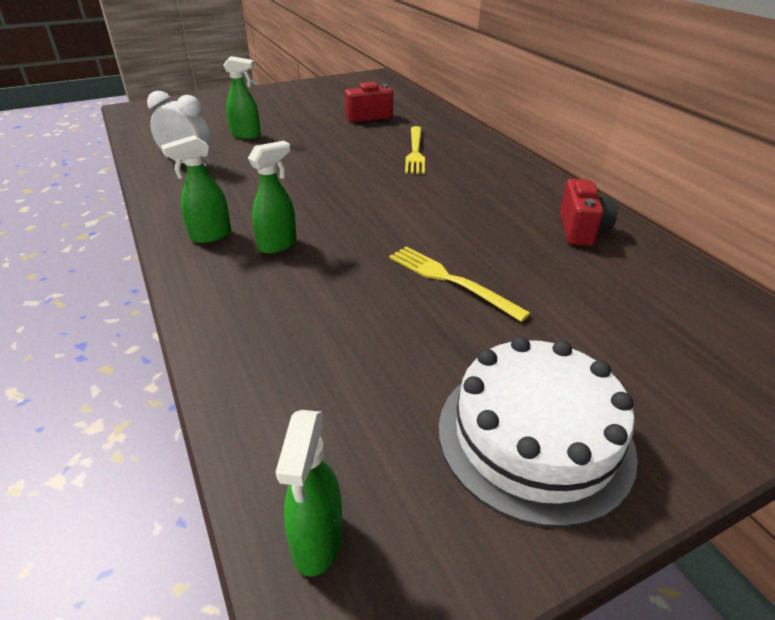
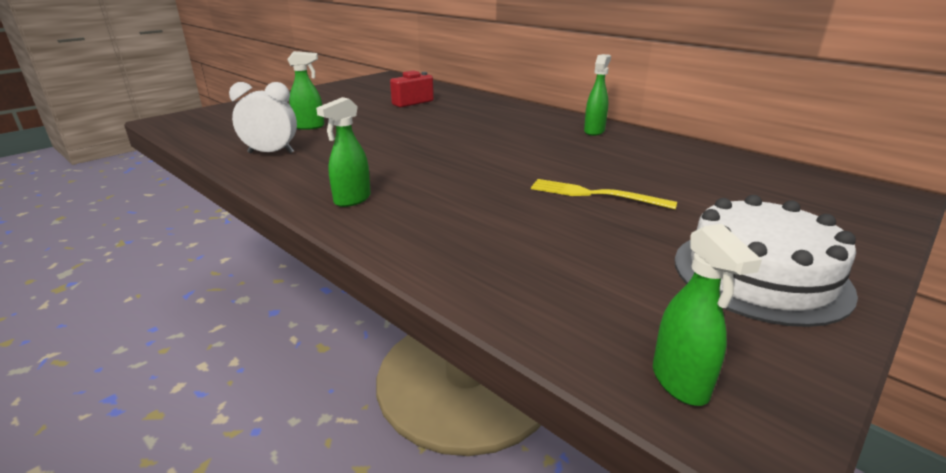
camera: 20 degrees left, 10 degrees down
green spray bottle [248,141,297,254] -> green spray bottle moved to [584,54,611,136]
yellow fork [405,126,425,174] -> none
red camera [560,179,618,246] -> none

